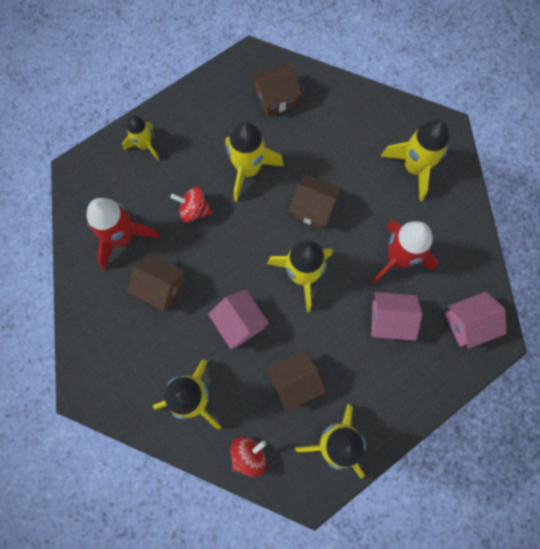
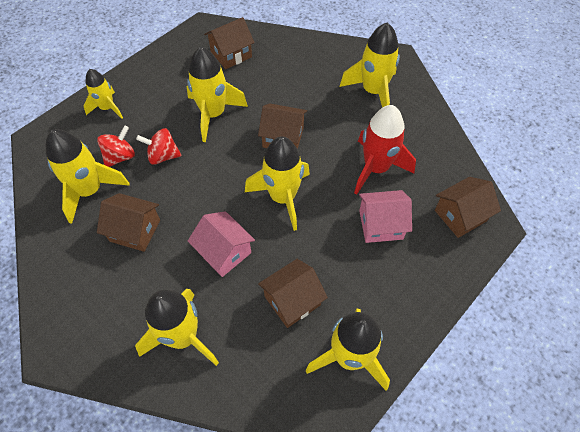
camera: 10 degrees left, 15 degrees down
red rocket [87,198,160,270] -> yellow rocket [46,129,130,224]
red spinning top [230,437,266,477] -> red spinning top moved to [97,126,135,167]
pink house [445,292,507,349] -> brown house [435,177,501,238]

